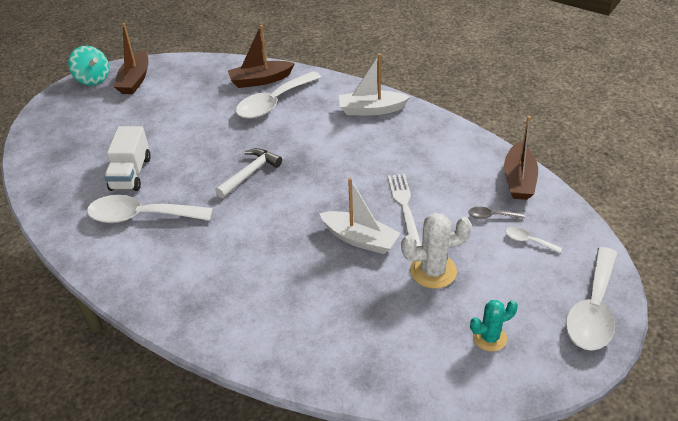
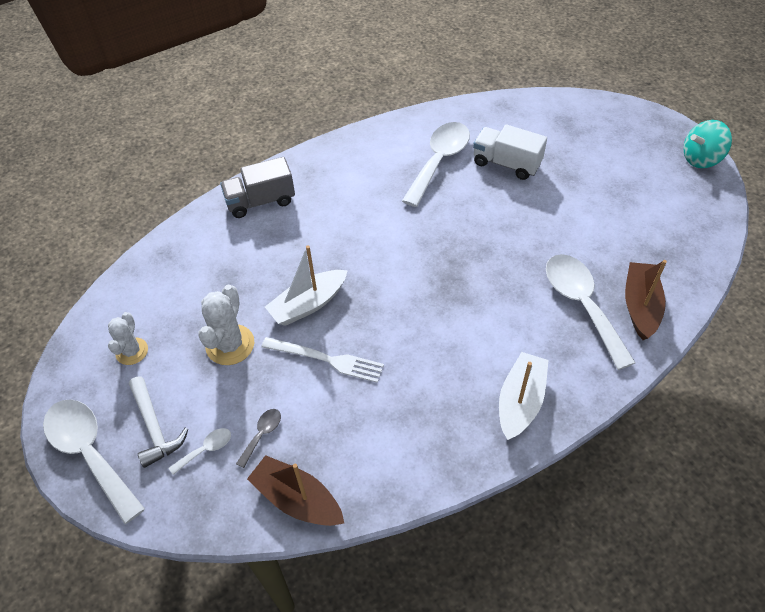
camera: 115 degrees right, 10 degrees up
brown boat [113,23,149,94] -> none
white hammer [215,148,282,198] -> white hammer moved to [129,377,188,468]
turquoise cactus [470,300,518,351] -> white cactus [108,312,148,365]
none -> grey truck [220,157,295,218]

